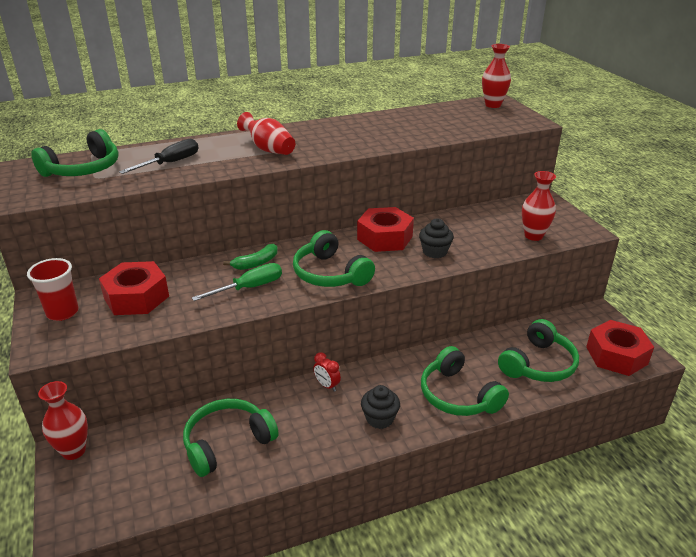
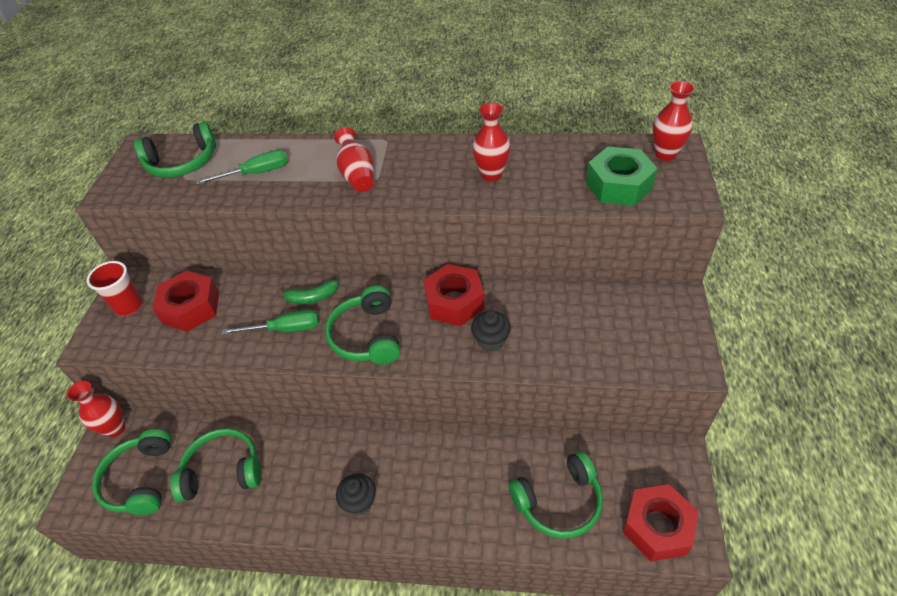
camera: 30 degrees right, 15 degrees up
black screwdriver [119,139,199,174] -> green screwdriver [196,150,288,185]
red clock [313,352,341,392] -> none
green headphones [421,346,509,416] -> green headphones moved to [92,429,171,515]
red vase [522,171,556,241] -> red vase moved to [473,103,510,182]
none -> green nut [586,147,658,206]

